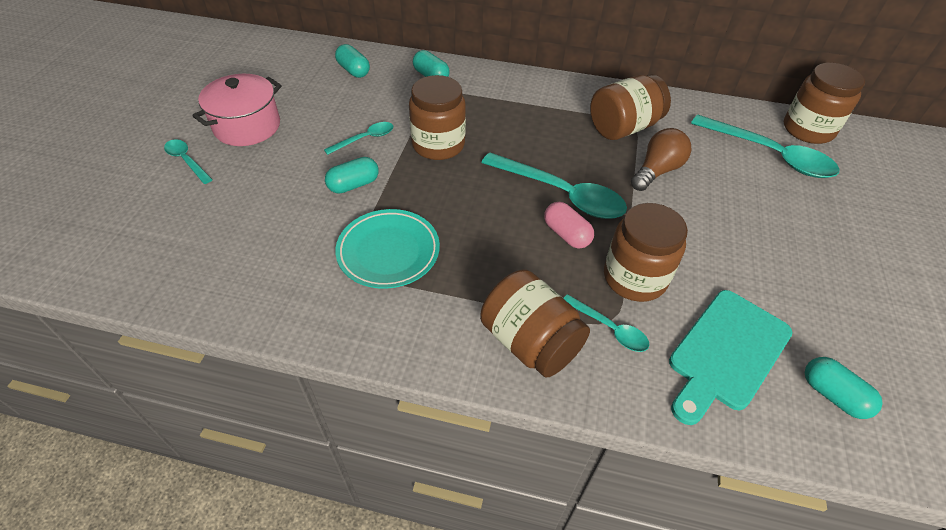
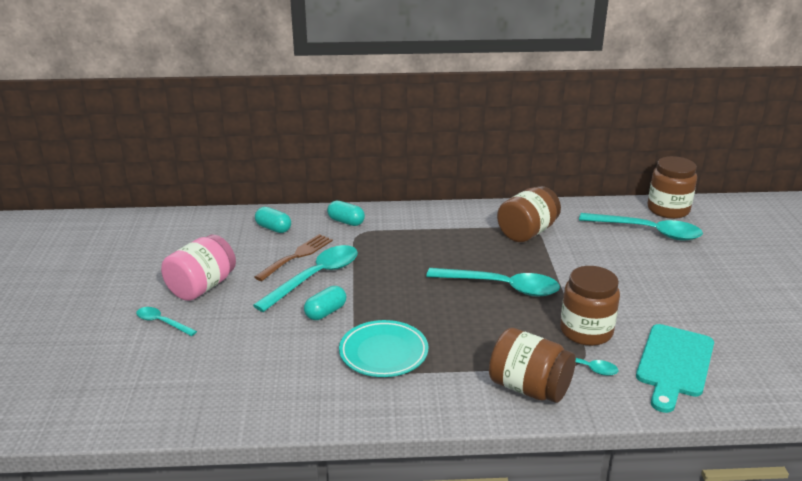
camera: 15 degrees left, 20 degrees down
pink pot [192,74,282,146] -> pink jar [161,235,236,301]
turquoise spoon [324,122,393,155] -> turquoise spoon [253,245,358,312], size x1.95
brown jar [409,75,466,160] -> none
pink capsule [544,202,594,249] -> none
brown light bulb [631,128,691,191] -> none
turquoise capsule [805,357,883,419] -> none
none -> brown fork [255,234,333,281]

